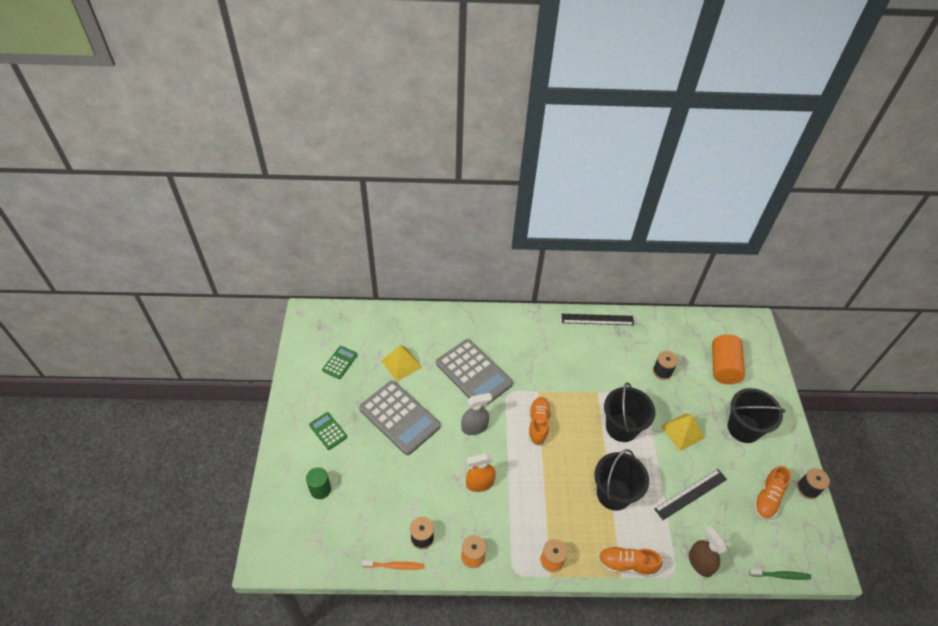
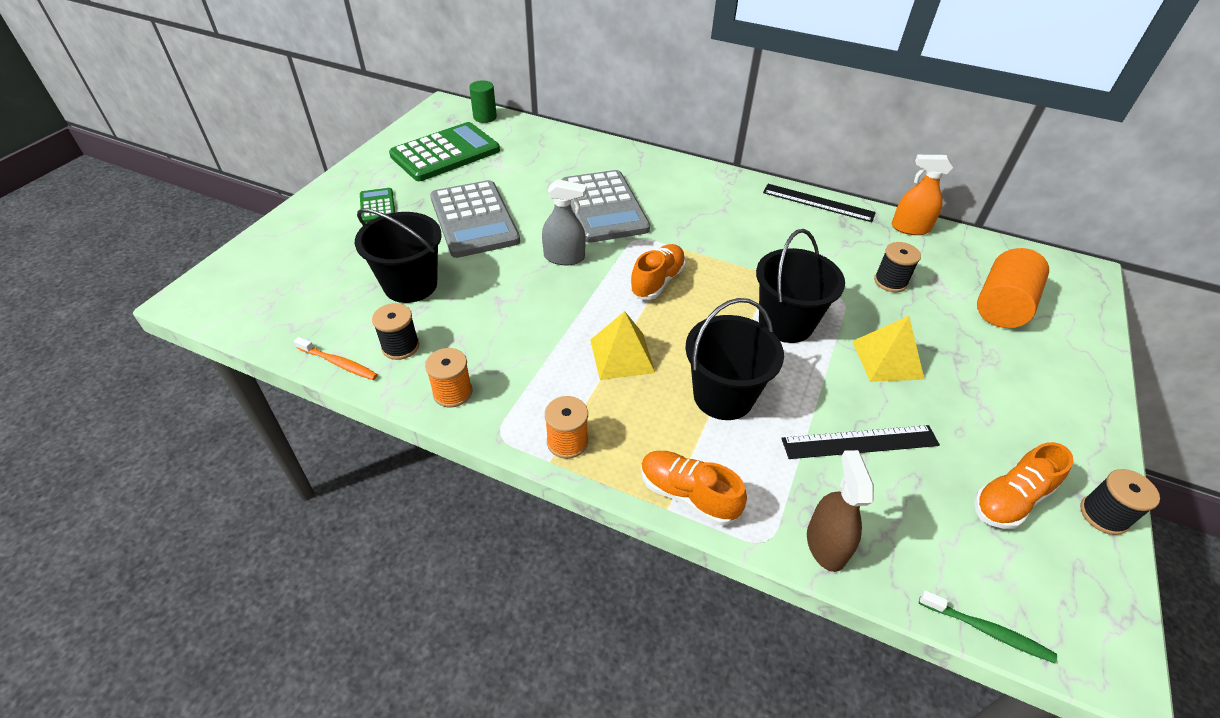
camera: 25 degrees right, 5 degrees down
green cylinder [306,468,331,499] -> green cylinder moved to [469,80,497,123]
green calculator [322,346,358,379] -> green calculator [389,122,500,181], size x2.07
yellow pyramid [381,345,422,382] -> yellow pyramid moved to [590,311,655,380]
orange spray bottle [466,453,496,492] -> orange spray bottle moved to [892,155,953,235]
black bucket [728,388,785,443] -> black bucket moved to [355,208,442,303]

